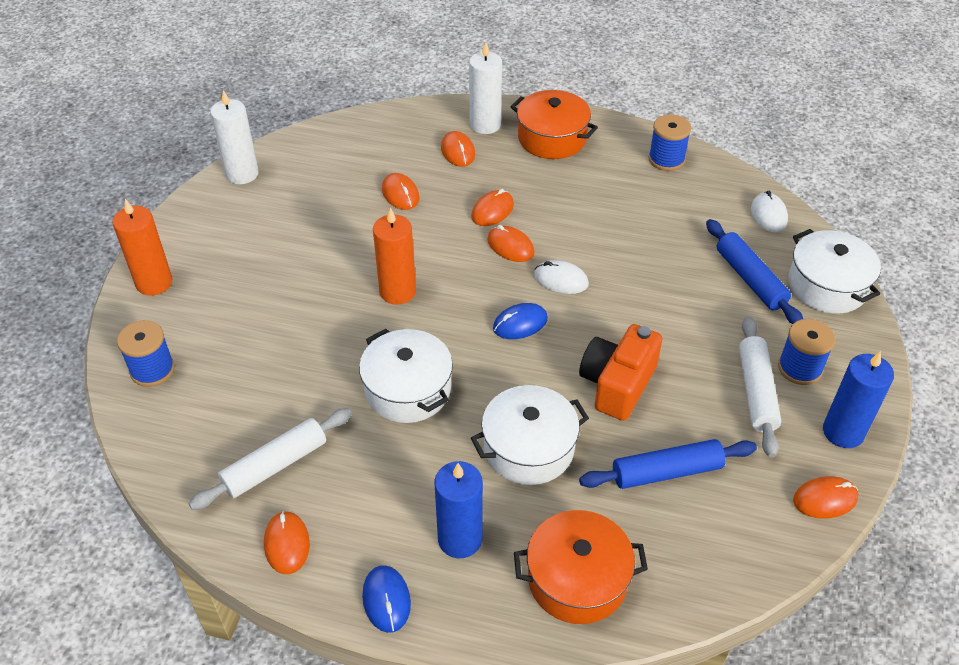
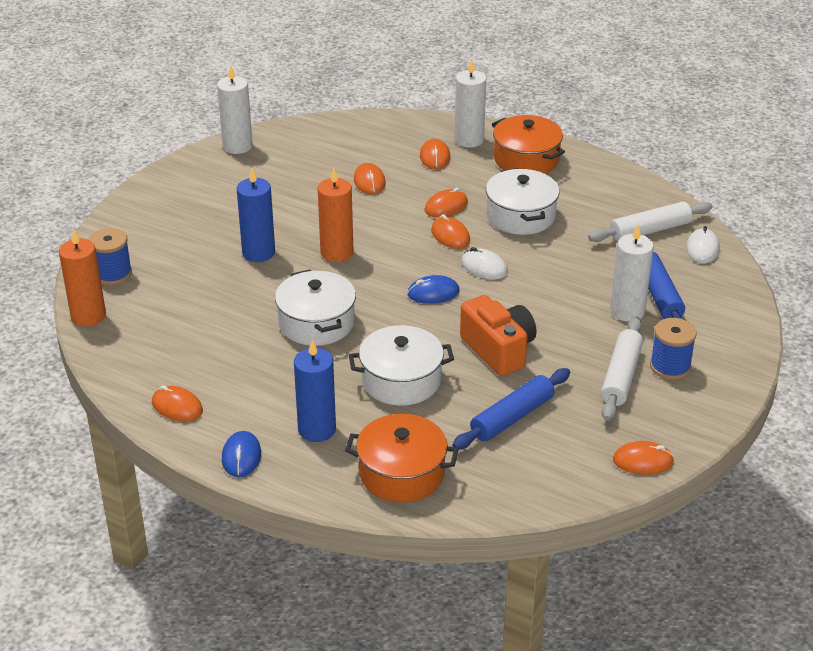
camera: 15 degrees right, 10 degrees down
orange candle [113,199,172,296] -> orange candle moved to [59,229,106,327]
white rolling pin [189,408,352,510] -> white rolling pin moved to [588,202,713,242]
orange mouse [264,511,310,574] -> orange mouse turned 60 degrees counterclockwise [152,385,203,422]
orange camera [579,324,662,421] -> orange camera turned 105 degrees clockwise [460,295,536,376]
blue rolling pin [579,439,757,489] -> blue rolling pin turned 45 degrees counterclockwise [452,368,570,450]
blue spool [648,114,691,171] -> none
white pot [788,229,881,314] -> white pot moved to [486,168,560,235]
blue candle [823,351,894,448] -> blue candle moved to [237,168,275,262]
none -> white candle [610,225,654,322]

